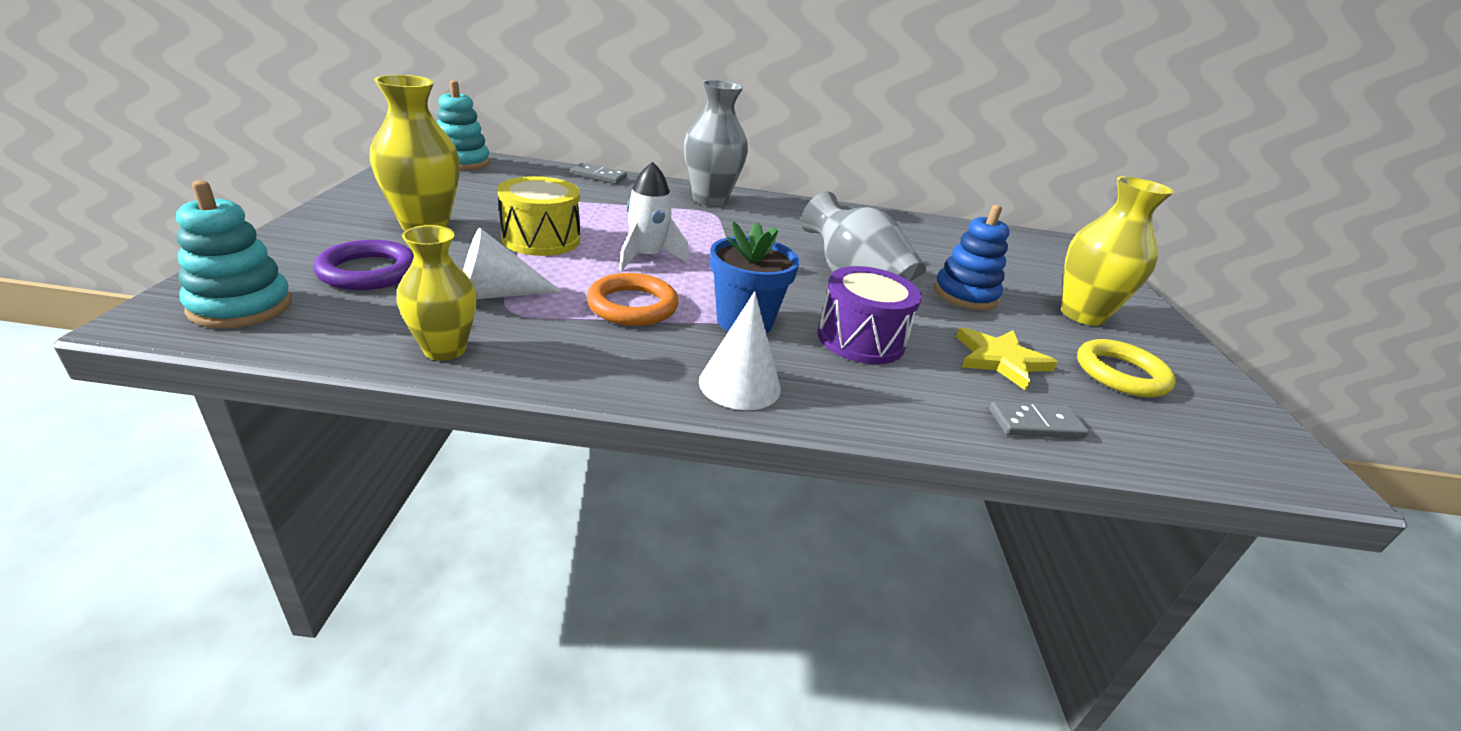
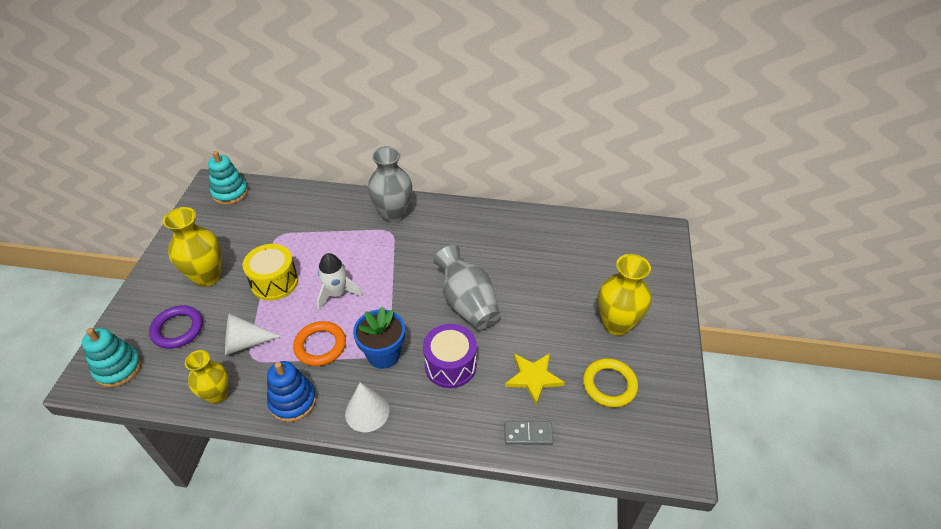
camera: 10 degrees right, 15 degrees up
grey domino [571,163,627,184] -> none
blue stacking toy [934,205,1010,310] -> blue stacking toy moved to [267,361,316,422]

